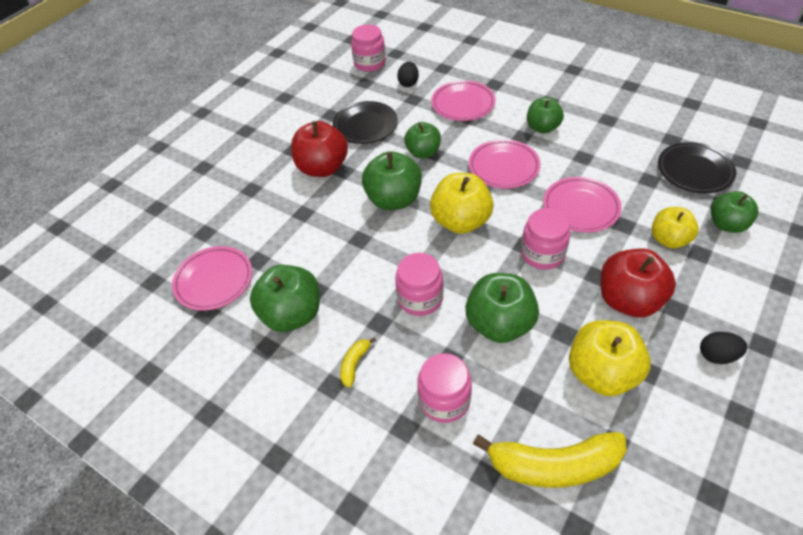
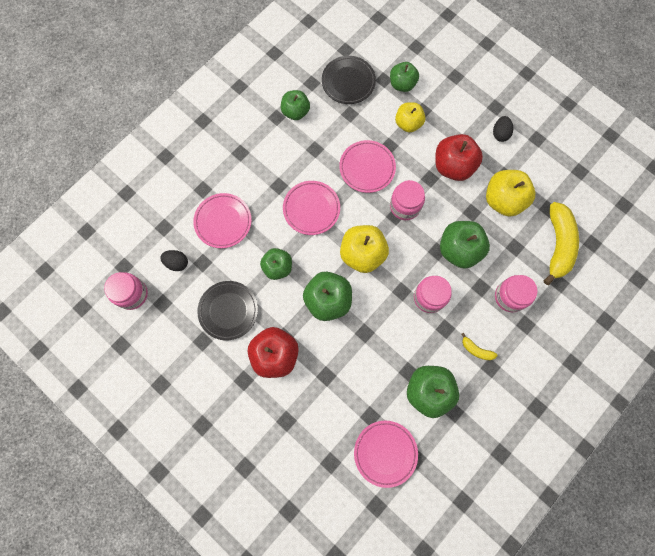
camera: 85 degrees left, 25 degrees up
green apple [527,97,564,134] -> green apple moved to [281,90,310,120]

